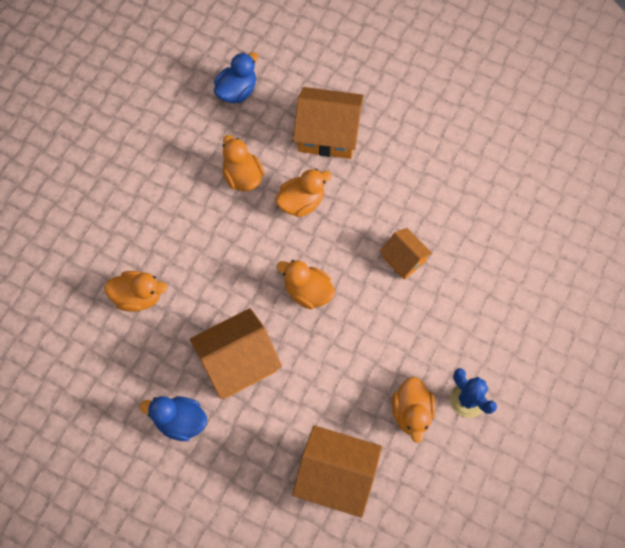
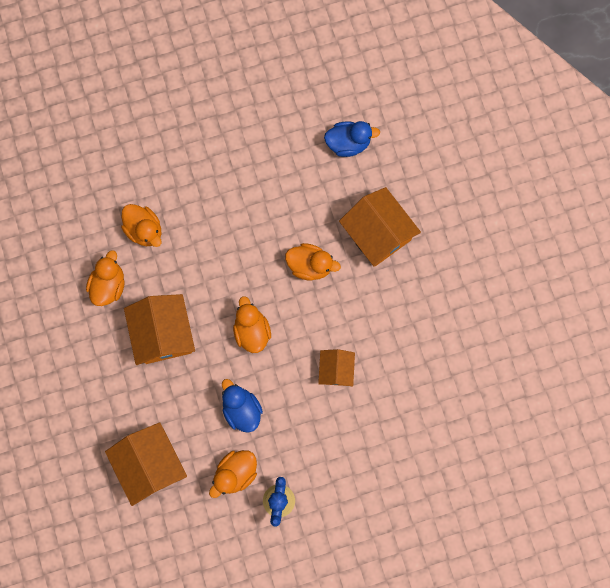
camera: 45 degrees right, 10 degrees up
blue duck [140,396,207,441] -> blue duck moved to [222,379,263,433]
orange house [190,308,282,399] -> orange house turned 60 degrees clockwise [124,294,195,365]
orange duck [222,135,264,191] -> orange duck moved to [86,250,125,306]

